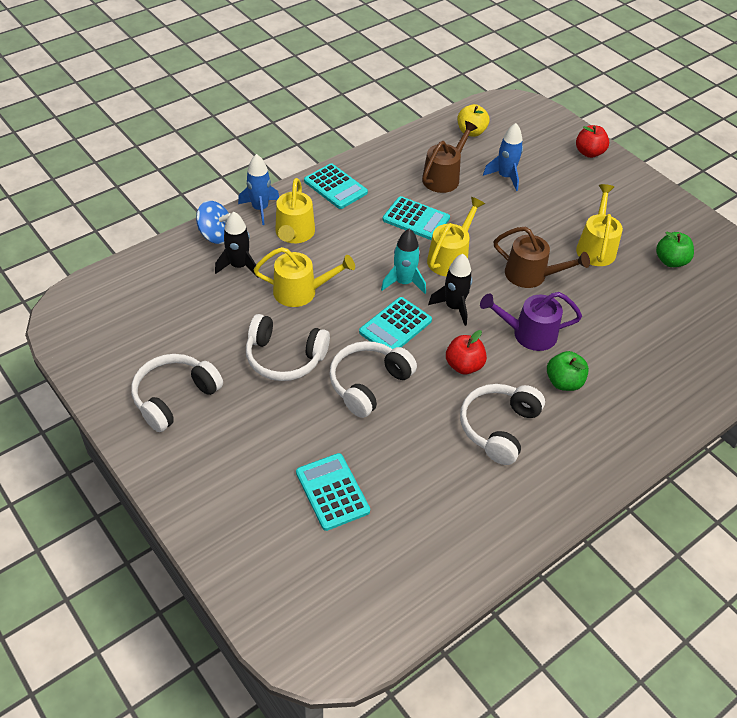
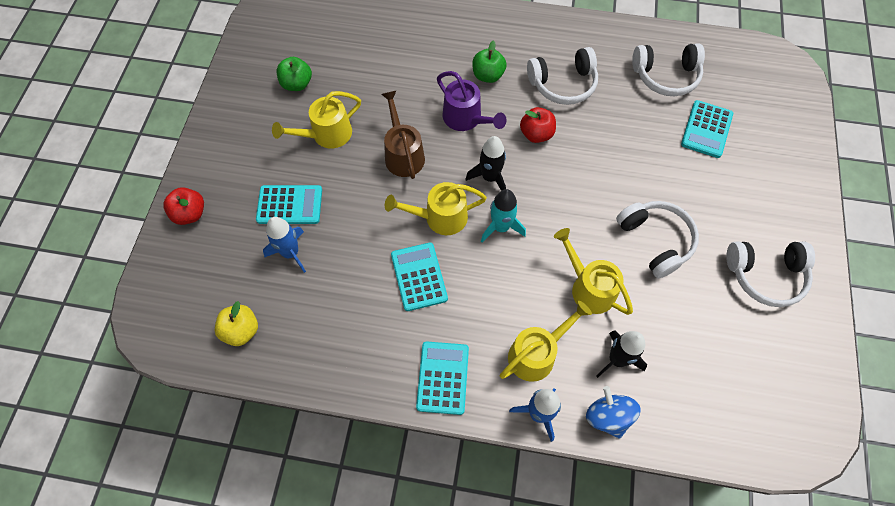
camera: 130 degrees left, 15 degrees up
white headphones [329,341,417,418] -> white headphones moved to [632,43,705,96]
turquoise calculator [359,297,432,349] -> turquoise calculator moved to [256,185,322,224]
brown watering can [422,121,478,193] -> none

